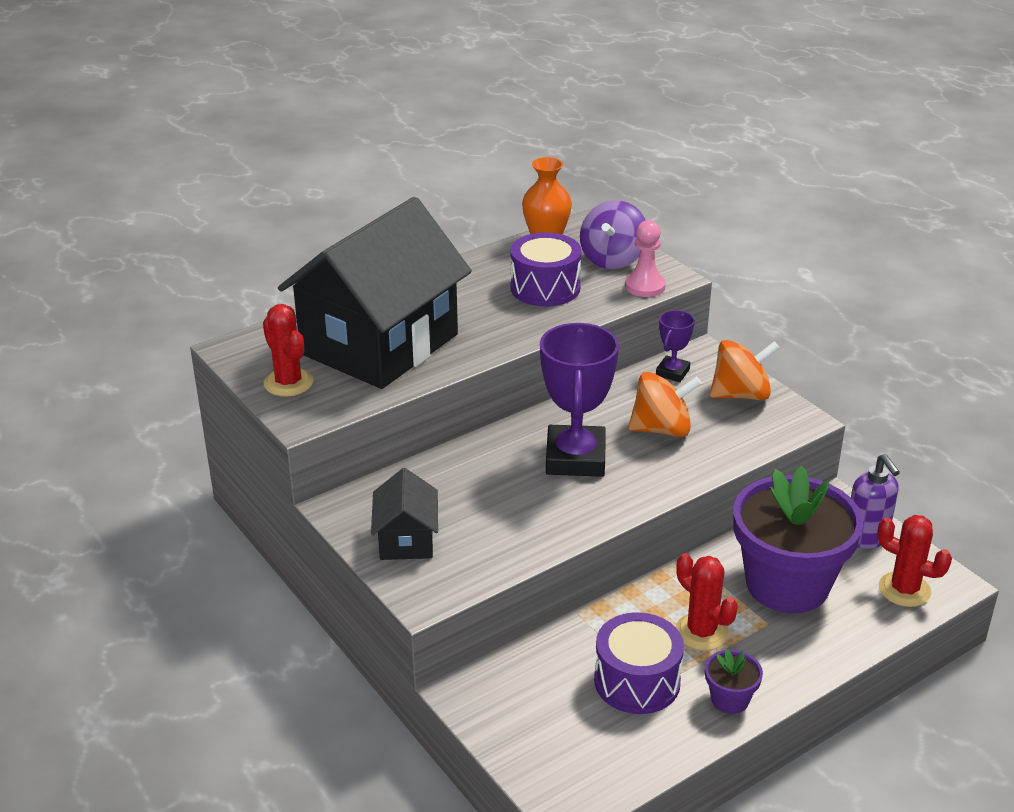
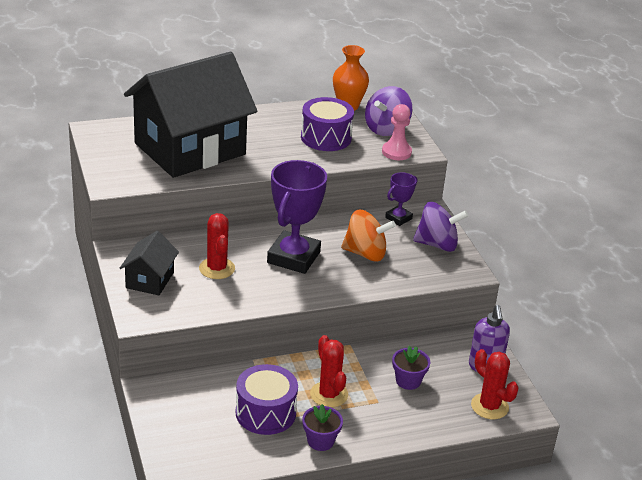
camera: 15 degrees right, 0 degrees up
red cactus [263,304,313,397] -> red cactus moved to [199,213,235,279]
orange spinning top [710,340,780,400] -> purple spinning top [413,202,468,252]
purple flower pot [733,466,863,613] -> purple flower pot [392,345,430,390], size x0.42

